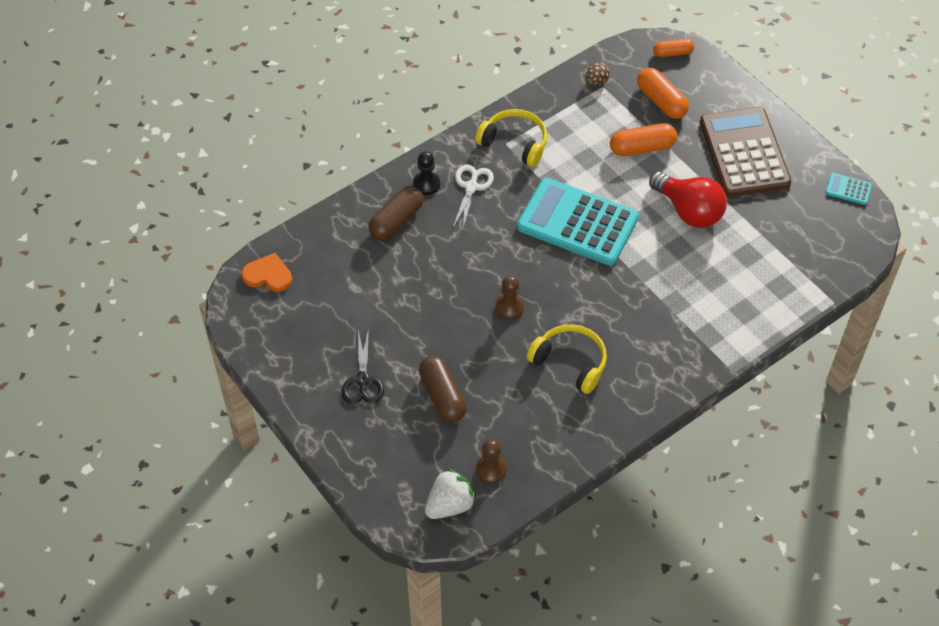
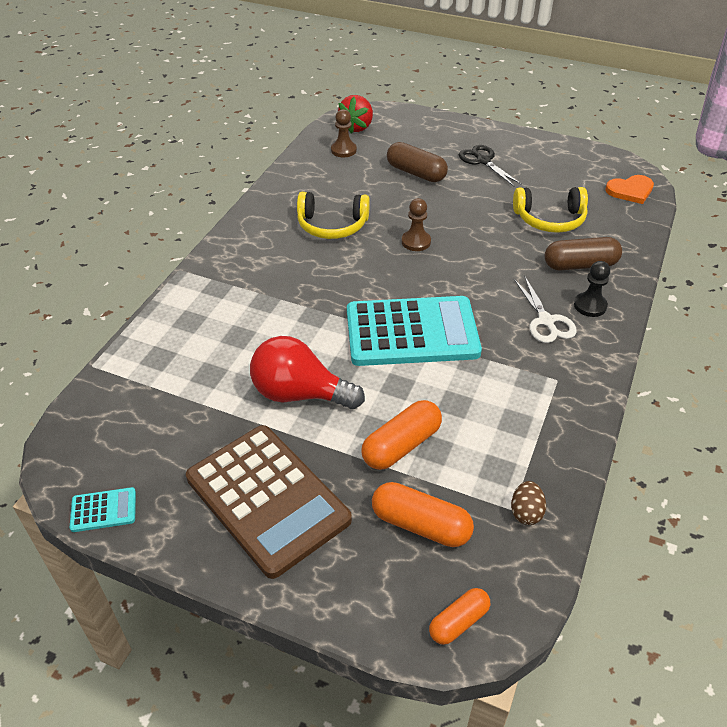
camera: 150 degrees right, 10 degrees down
brown capsule [368,186,424,241] -> brown capsule turned 75 degrees clockwise [545,237,622,271]
white strawberry [425,468,477,519] -> red strawberry [338,95,373,133]
yellow headphones [475,109,547,167] -> yellow headphones moved to [513,187,588,233]

